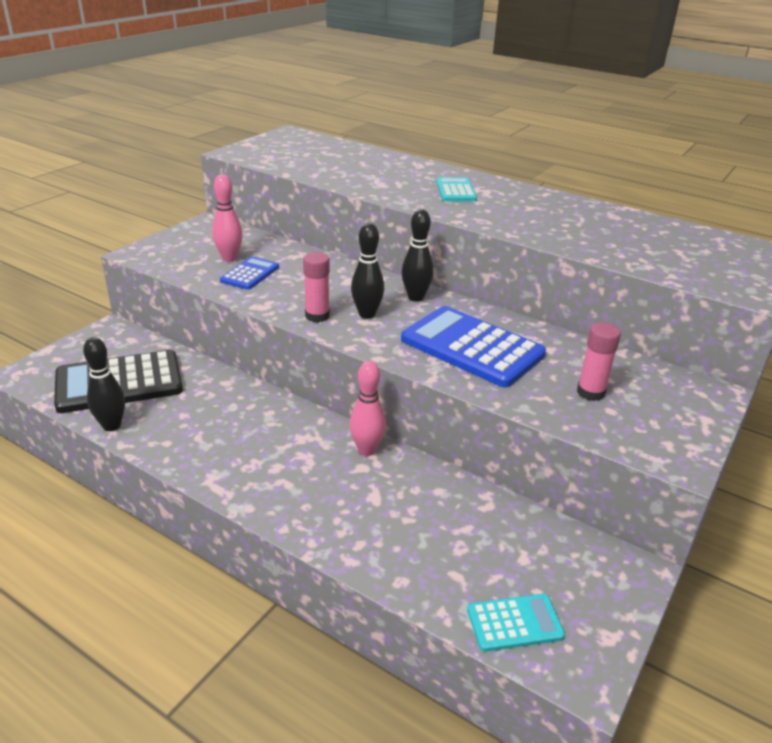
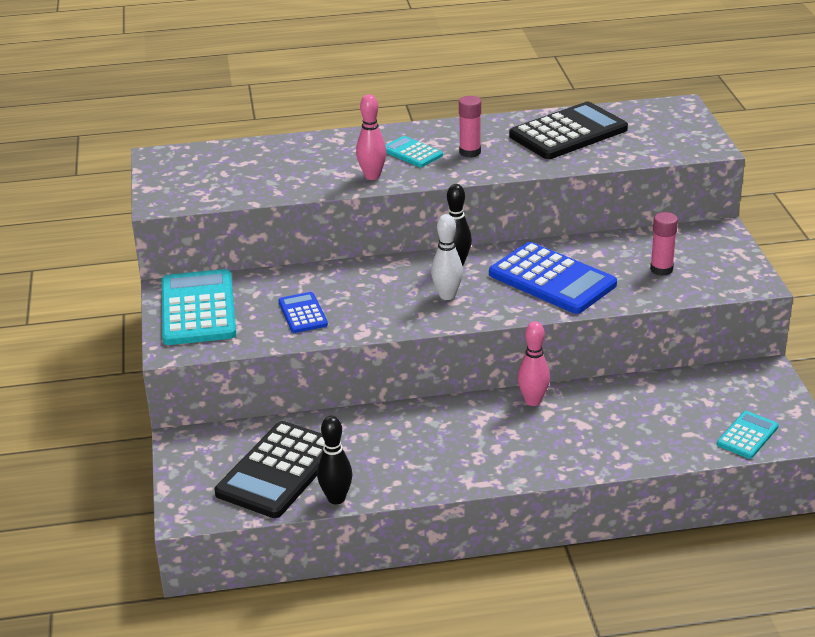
camera: 40 degrees left, 0 degrees up
pink bowling pin [212,175,243,262] -> pink bowling pin moved to [356,94,386,180]
pink glue stick [303,252,330,322] -> pink glue stick moved to [459,96,481,158]
black bowling pin [351,223,384,319] -> white bowling pin [431,214,463,300]
blue calculator [401,306,546,387] -> blue calculator turned 135 degrees counterclockwise [489,242,617,314]
none -> turquoise calculator [162,269,236,345]
none -> black calculator [509,102,628,159]

